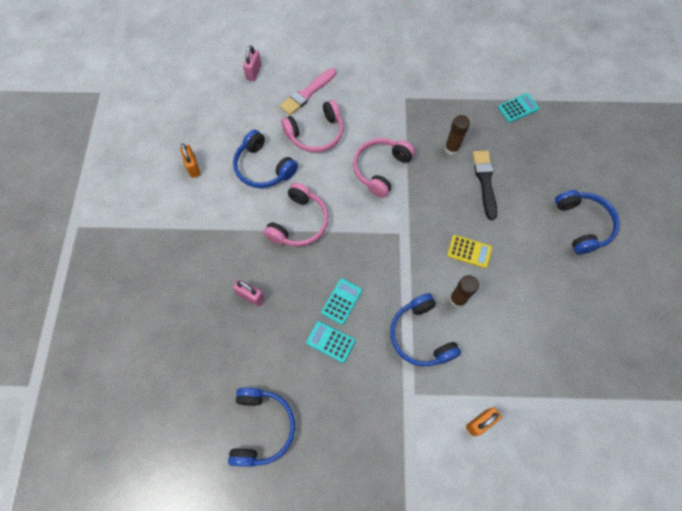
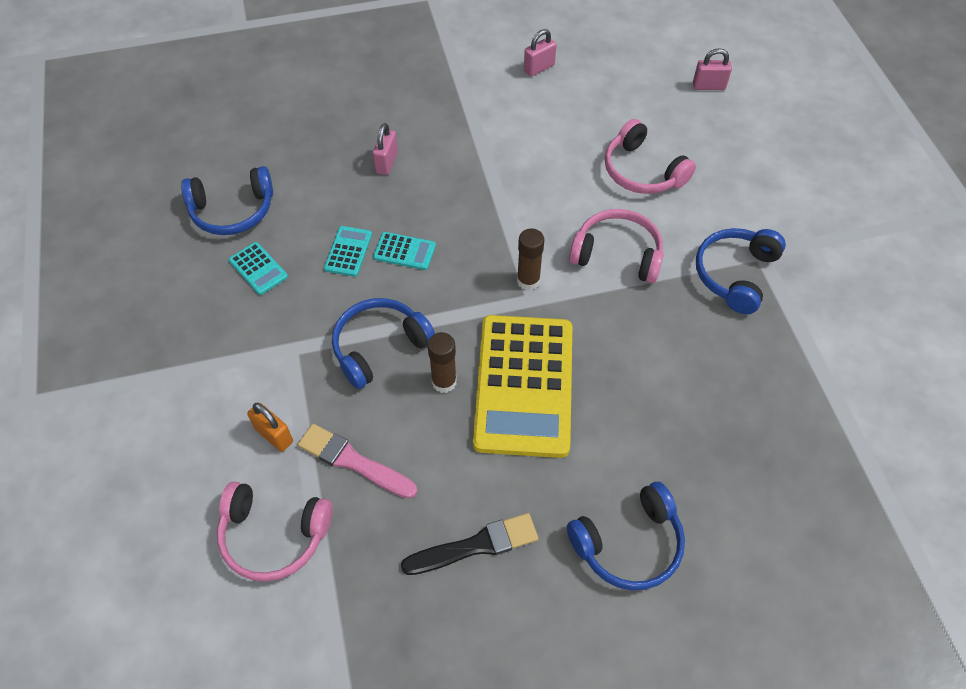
camera: 75 degrees right, 10 degrees down
orange padlock [180,144,201,178] -> pink padlock [524,29,557,76]
blue headphones [233,130,298,188] -> blue headphones moved to [696,228,786,314]
pink headphones [264,183,329,247] -> pink headphones moved to [217,482,333,582]
pink brush [280,68,336,115] -> pink brush moved to [298,424,417,499]
brown glue stick [445,115,470,155] -> brown glue stick moved to [517,228,544,290]
yellow calculator [447,235,492,268] -> yellow calculator [473,315,572,458], size x2.46
black brush [473,150,497,220] -> black brush moved to [401,513,538,575]
turquoise calculator [498,93,539,122] -> turquoise calculator moved to [229,242,288,295]

